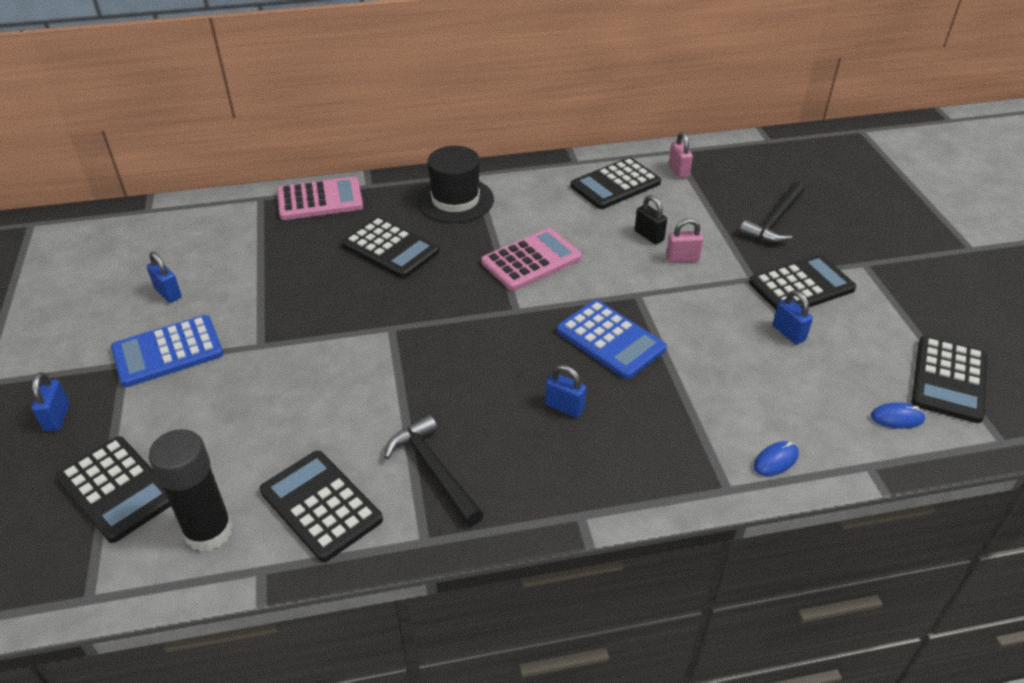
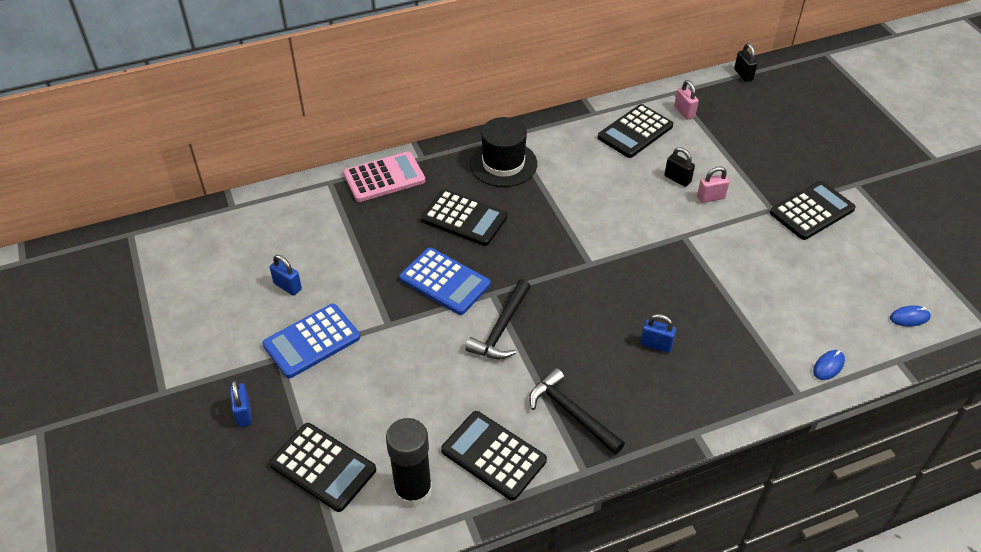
camera: 10 degrees left, 5 degrees up
pink calculator [481,228,582,291] -> none
blue calculator [557,300,667,379] -> blue calculator moved to [399,248,490,315]
black hammer [740,182,804,243] -> black hammer moved to [465,279,531,359]
blue padlock [773,290,813,344] -> none
black calculator [912,336,987,423] -> none
none -> black padlock [734,43,758,82]

